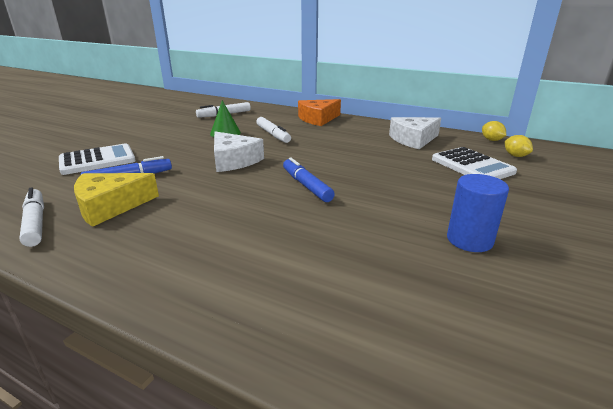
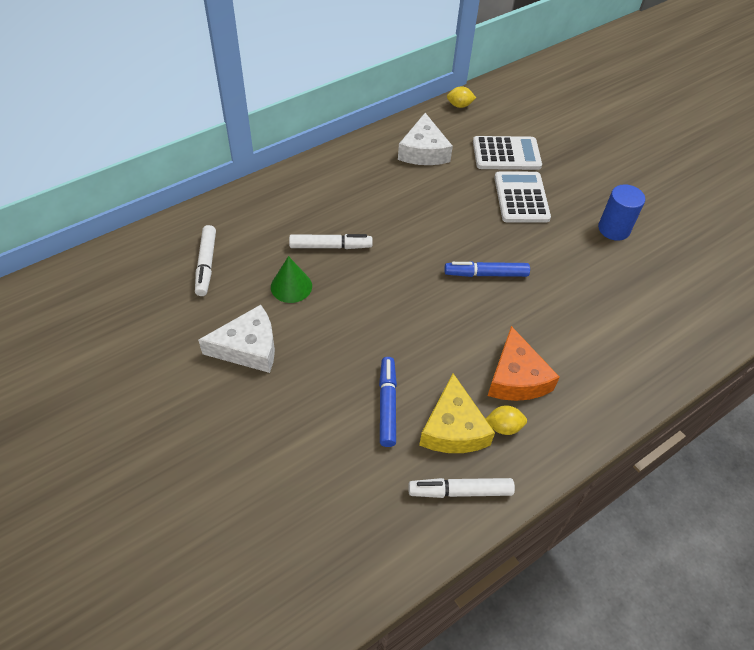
camera: 65 degrees left, 25 degrees up
white calculator [59,143,136,175] -> white calculator moved to [494,171,551,223]
white cheese [214,131,264,172] -> white cheese moved to [198,305,275,373]
orange cheese [298,99,341,126] -> orange cheese moved to [488,326,560,401]
yellow lemon [505,135,533,157] -> yellow lemon moved to [486,405,527,435]

